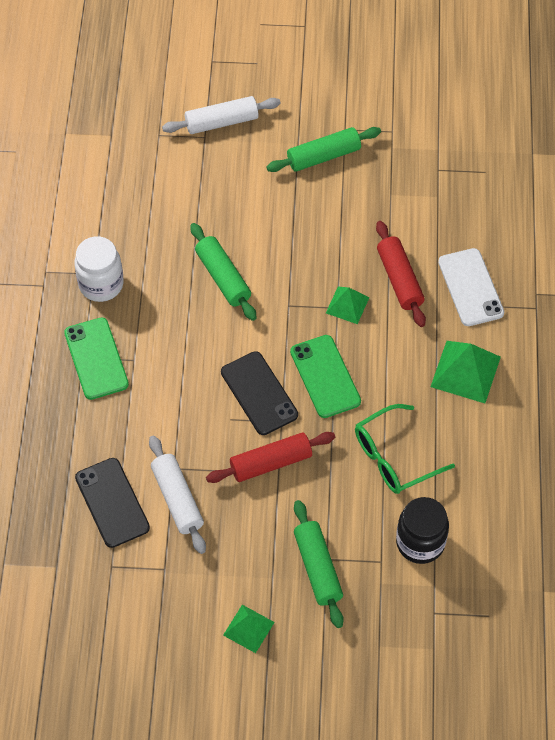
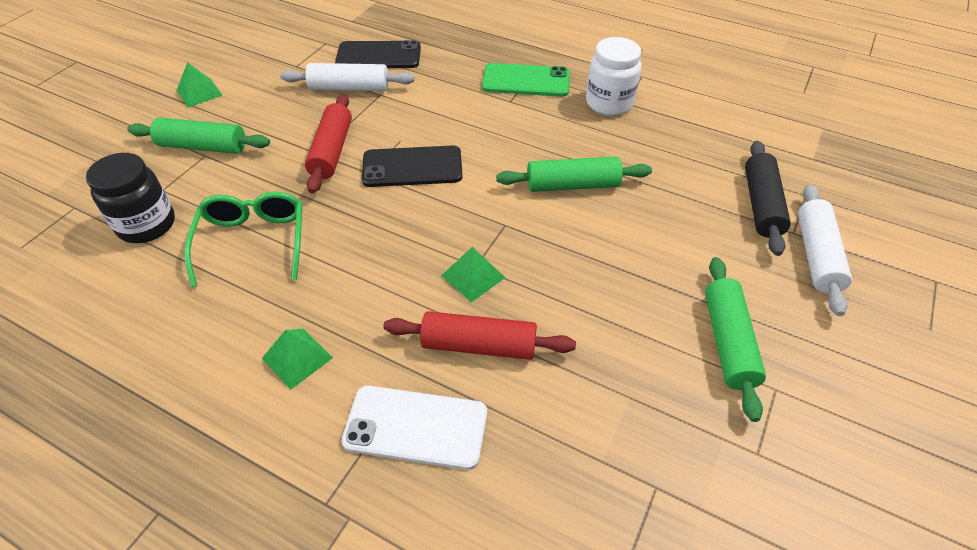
camera: 115 degrees right, 10 degrees down
green phone [290,335,361,418] -> none
green pyramid [430,341,501,403] -> green pyramid [262,329,333,389], size x0.61
none -> black rolling pin [745,141,791,256]

